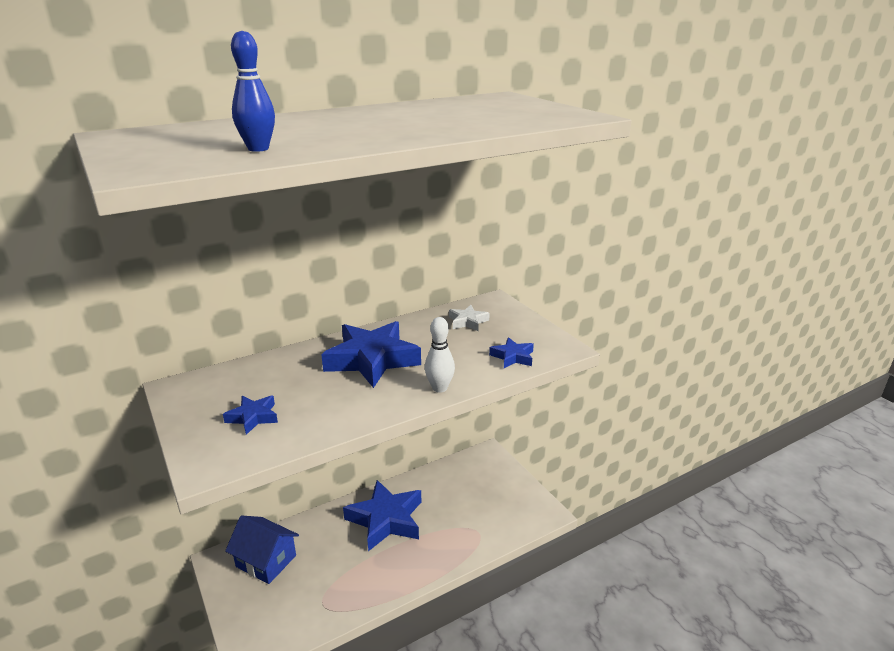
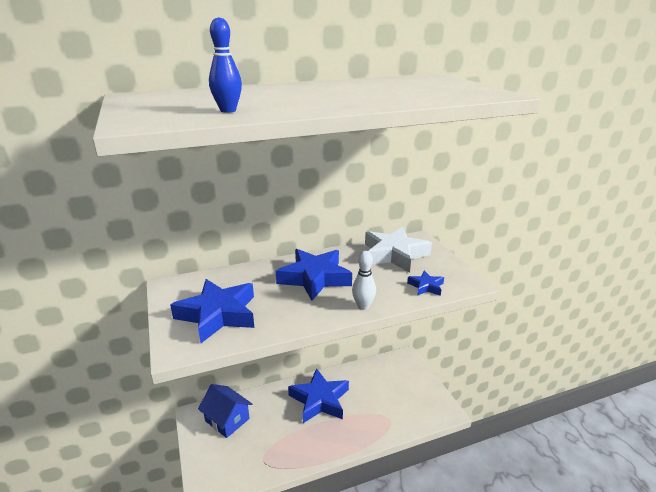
camera: 10 degrees right, 0 degrees up
blue star [223,396,278,435] -> blue star [170,279,254,343], size x2.09
white star [449,305,490,331] -> white star [365,227,432,273], size x2.09

